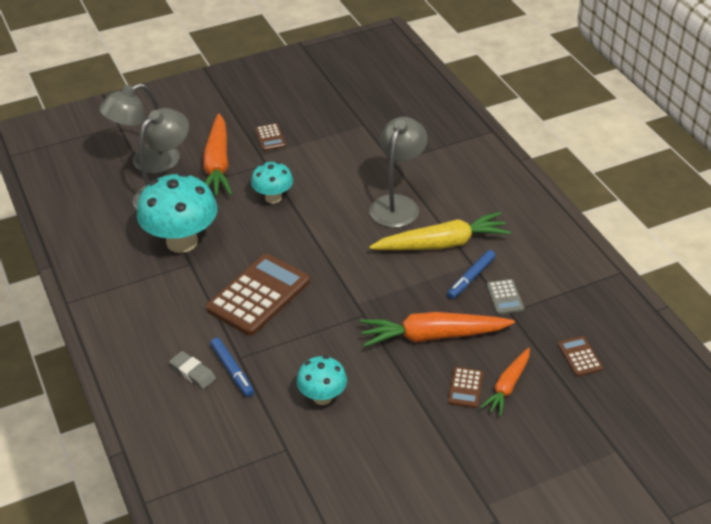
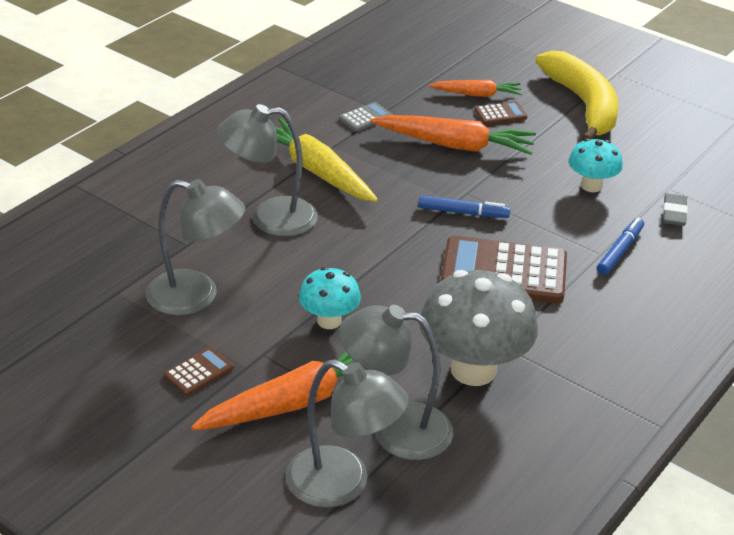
camera: 120 degrees left, 5 degrees down
turquoise mushroom [137,172,217,253] -> grey mushroom [419,270,538,386]
grey eraser [169,351,216,389] -> grey eraser moved to [663,193,688,226]
orange carrot [360,312,515,347] -> orange carrot turned 45 degrees counterclockwise [370,115,536,155]
blue marker [447,250,496,299] -> blue marker moved to [418,195,510,218]
brown calculator [558,336,603,377] -> none
none -> grey lamp [146,179,245,316]
none -> yellow banana [535,51,619,141]

